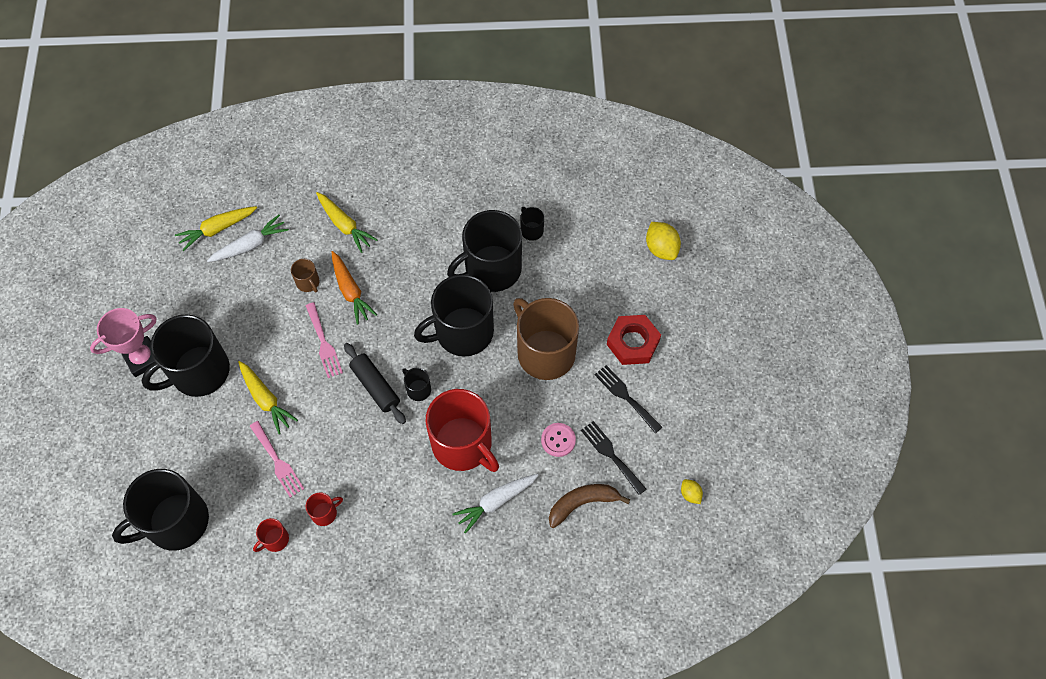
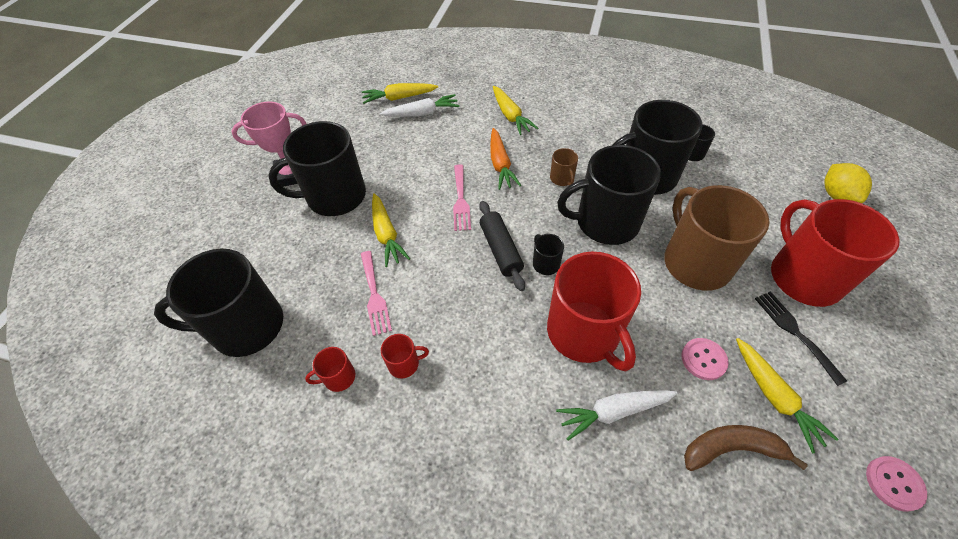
camera: 20 degrees right, 10 degrees down
brown mug [291,259,319,292] -> brown mug moved to [550,148,578,186]
black fork [581,421,647,495] -> yellow carrot [736,338,838,453]
red nut [607,315,661,365] -> red mug [771,199,900,307]
yellow lemon [681,479,703,504] -> pink button [866,456,927,512]

